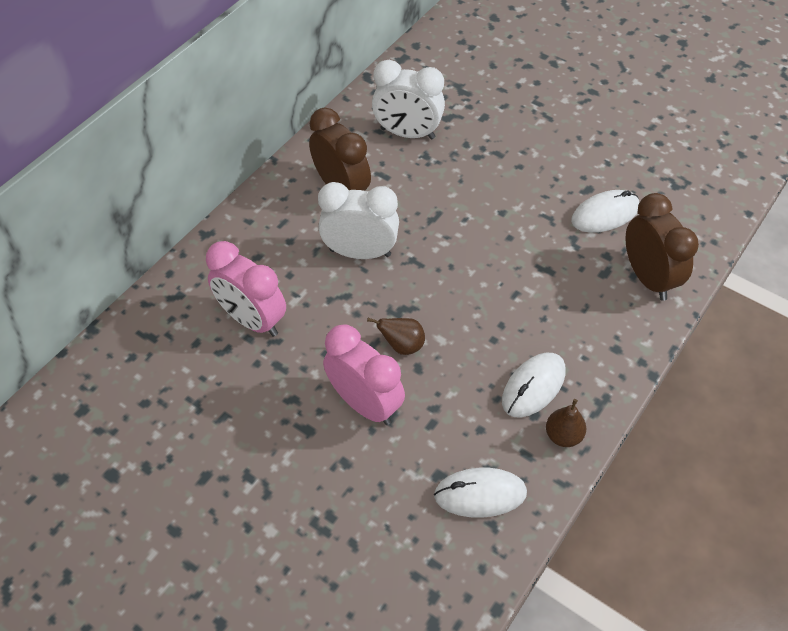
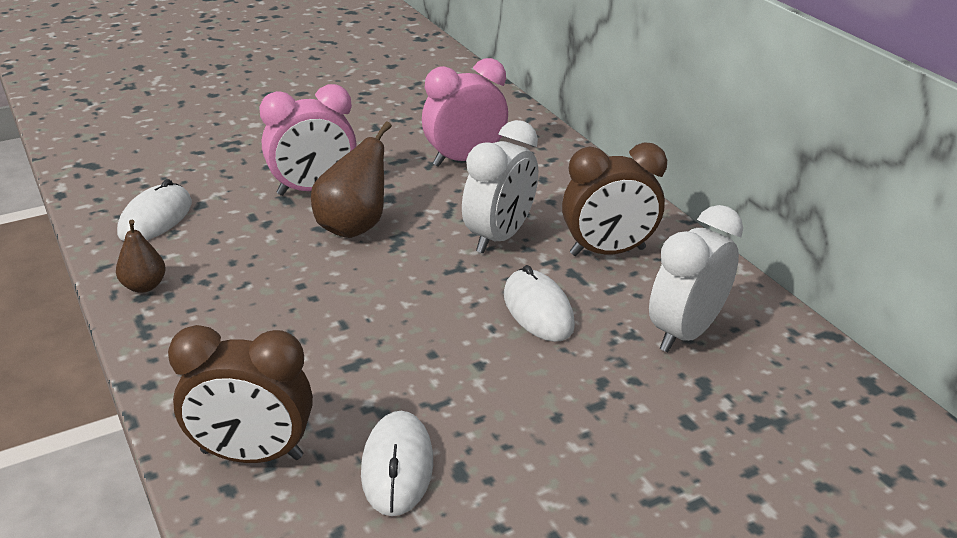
camera: 115 degrees right, 20 degrees down
brown pear [367,318,425,355] -> brown pear [311,121,392,238], size x1.70
white mouse [502,352,565,418] -> white mouse moved to [504,265,575,342]

